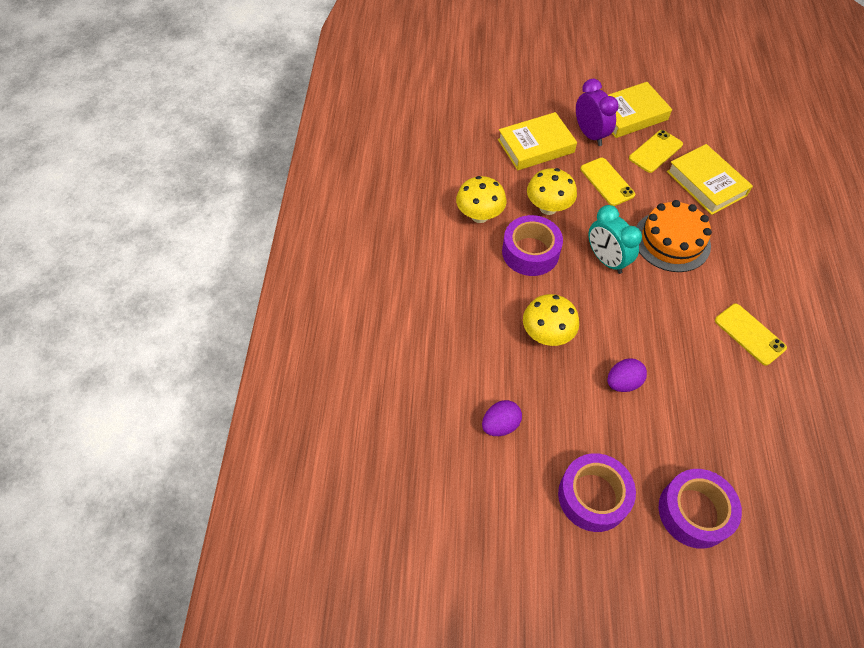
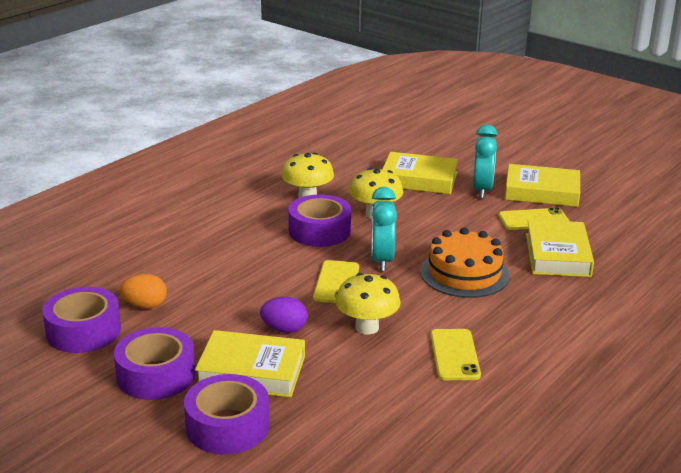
camera: 35 degrees right, 30 degrees down
purple egg [482,400,522,436] -> orange egg [120,274,167,309]
yellow mushroom [523,294,579,346] -> yellow mushroom moved to [335,273,401,335]
purple clock [576,79,619,146] -> turquoise clock [473,124,498,198]
yellow phone [580,158,635,206] -> yellow phone moved to [313,260,359,303]
none -> purple tape [42,287,121,353]
none -> yellow book [195,330,305,397]

